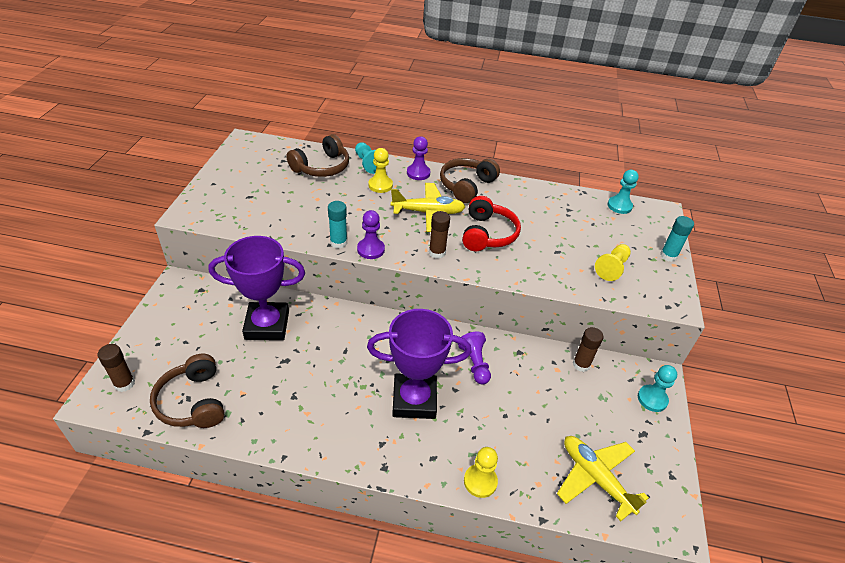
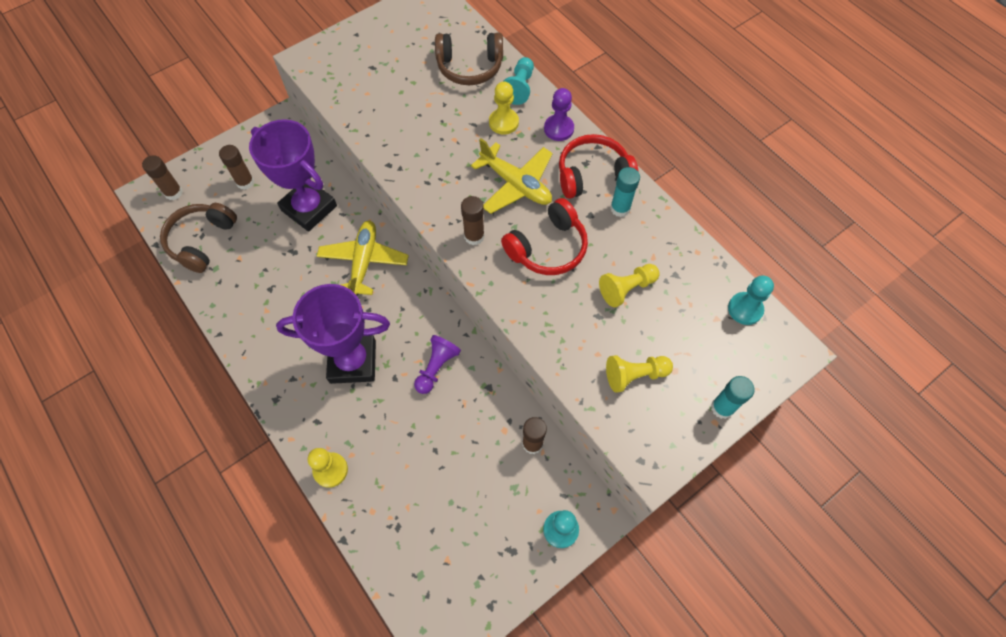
camera: 45 degrees right, 20 degrees up
turquoise glue stick [328,201,347,248] -> turquoise glue stick moved to [610,167,640,217]
purple pawn [357,210,385,259] -> none
purple trophy [367,309,472,419] -> purple trophy turned 45 degrees counterclockwise [276,284,390,384]
brown headphones [440,158,500,203] -> red headphones [559,134,639,199]
yellow plane [557,436,649,521] -> yellow plane moved to [317,221,409,295]
none -> brown glue stick [219,145,254,190]
none -> yellow pawn [599,264,660,307]

